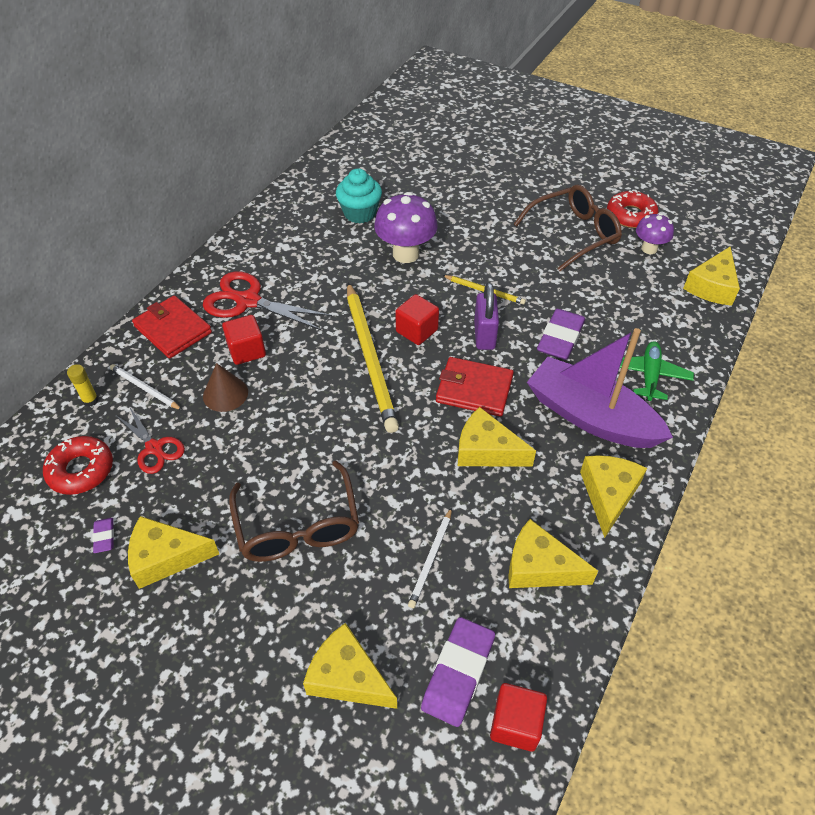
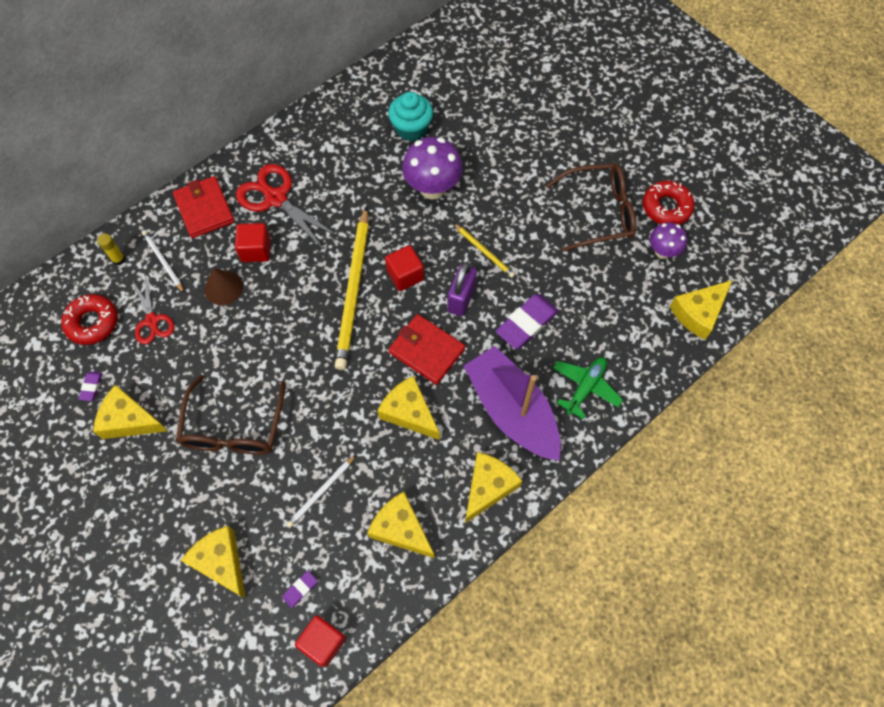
camera: 20 degrees right, 15 degrees up
purple eraser [421,617,495,727] -> purple eraser [282,571,318,608], size x0.47

